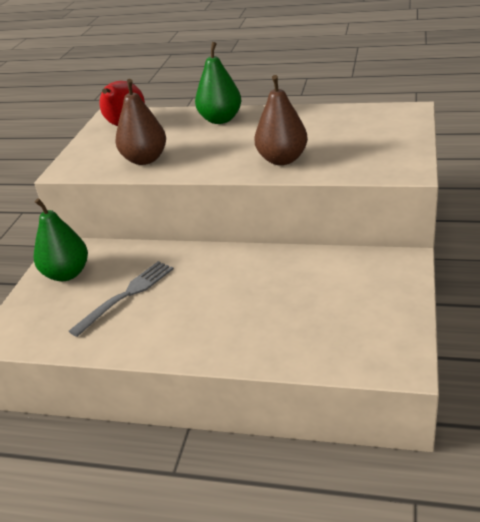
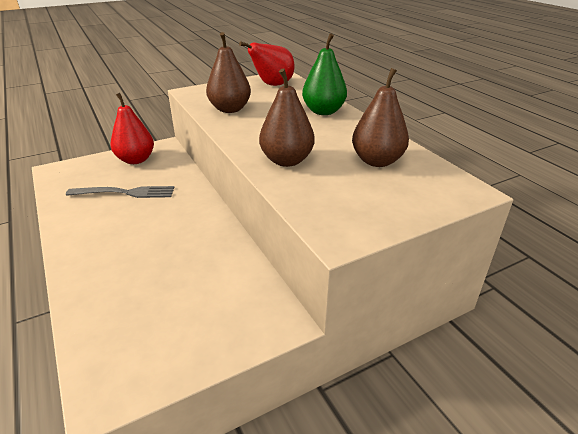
camera: 45 degrees right, 0 degrees up
green pear [34,198,88,281] -> red pear [110,93,154,164]
none -> brown pear [352,68,409,167]

